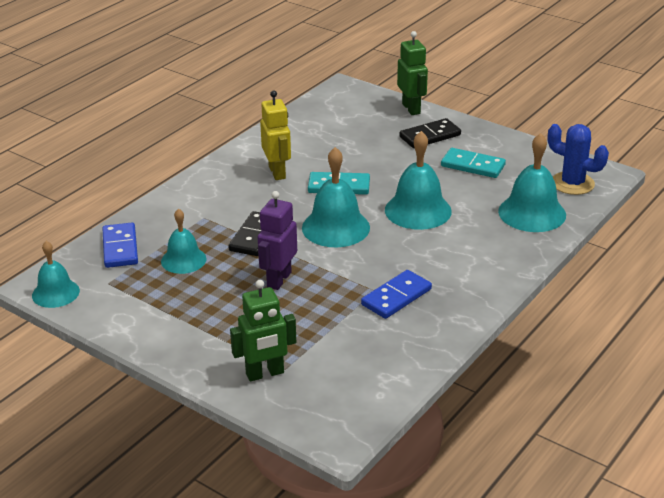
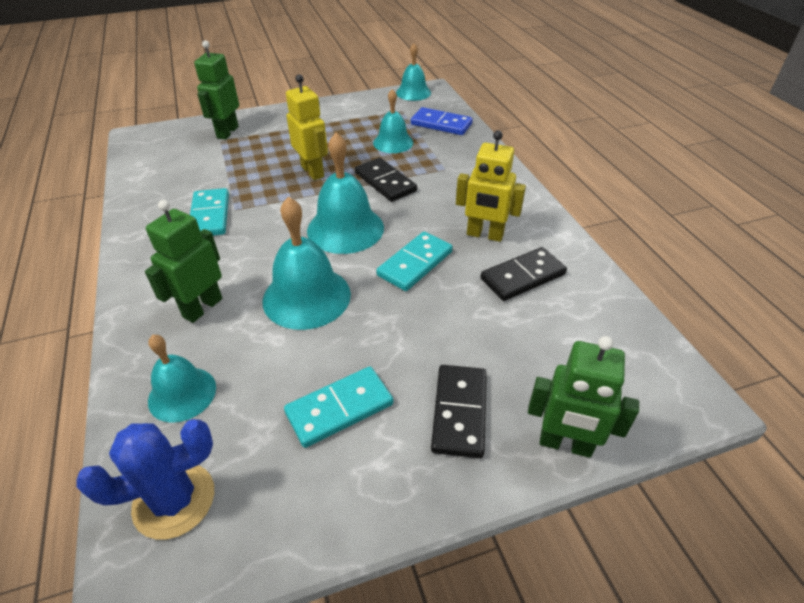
camera: 125 degrees right, 10 degrees up
purple robot [258,191,297,290] -> yellow robot [286,74,328,180]
blue domino [361,270,432,319] -> turquoise domino [190,188,229,236]
turquoise bell [498,133,566,232] -> turquoise bell [148,335,216,423], size x0.64
none -> green robot [145,200,222,323]
none -> black domino [480,247,567,301]

